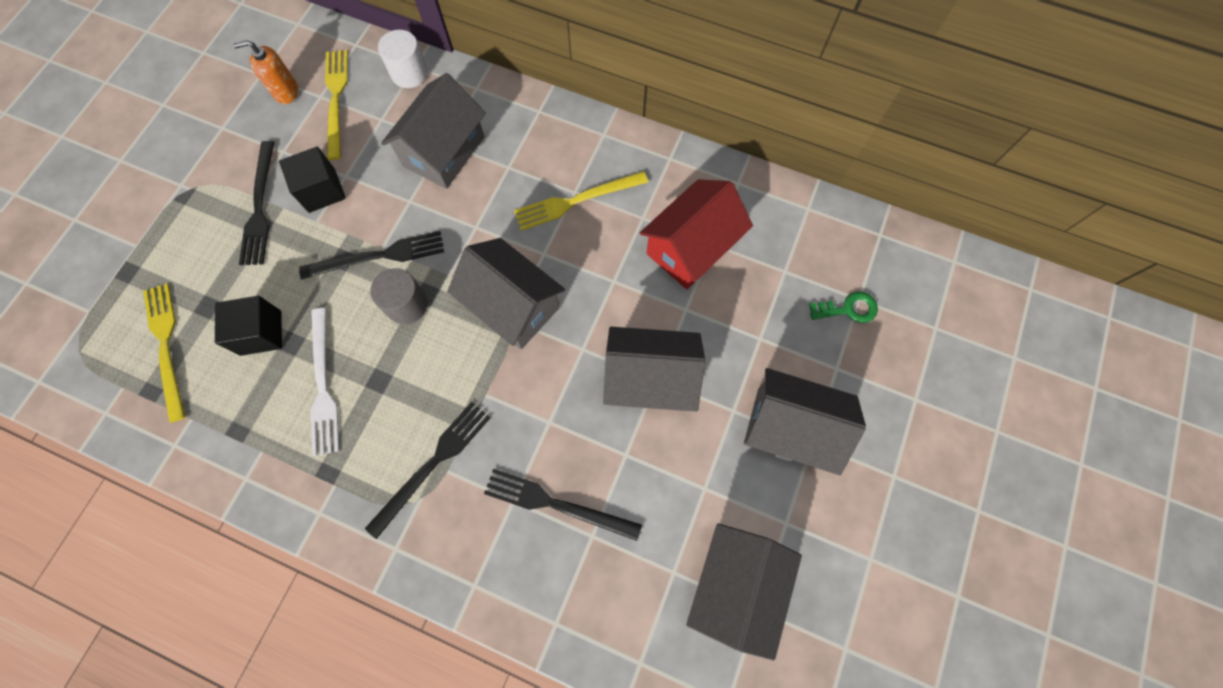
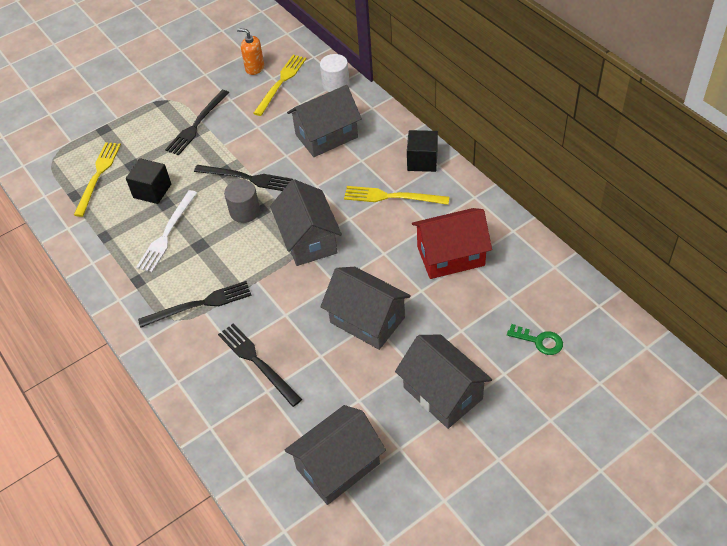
camera: 35 degrees right, 20 degrees down
black cube [279,146,346,213] -> black cube moved to [407,130,438,172]

